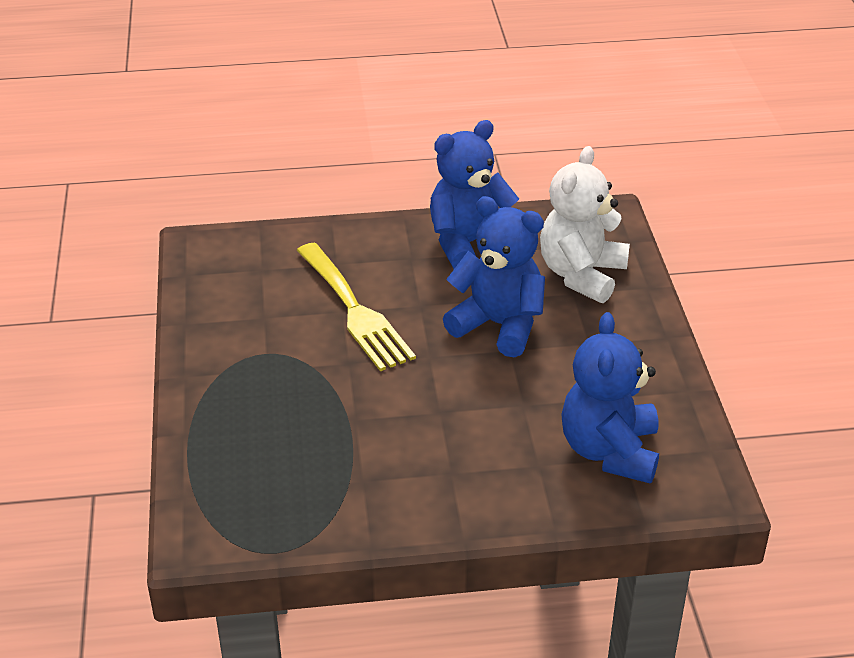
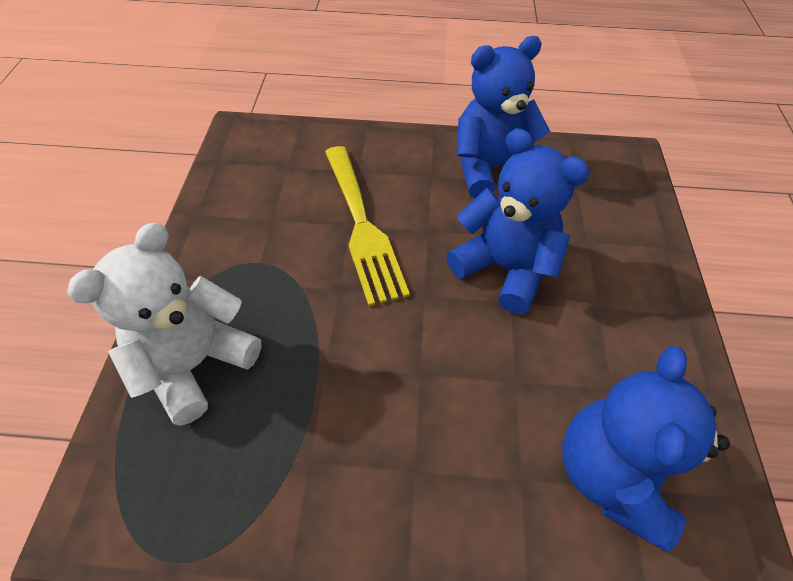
camera: 10 degrees right, 15 degrees up
white teddy bear [540,146,630,303] -> white teddy bear moved to [67,223,261,426]

